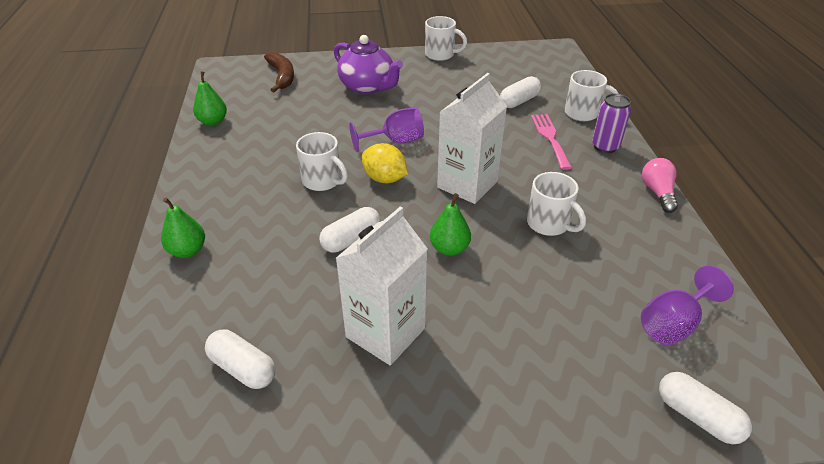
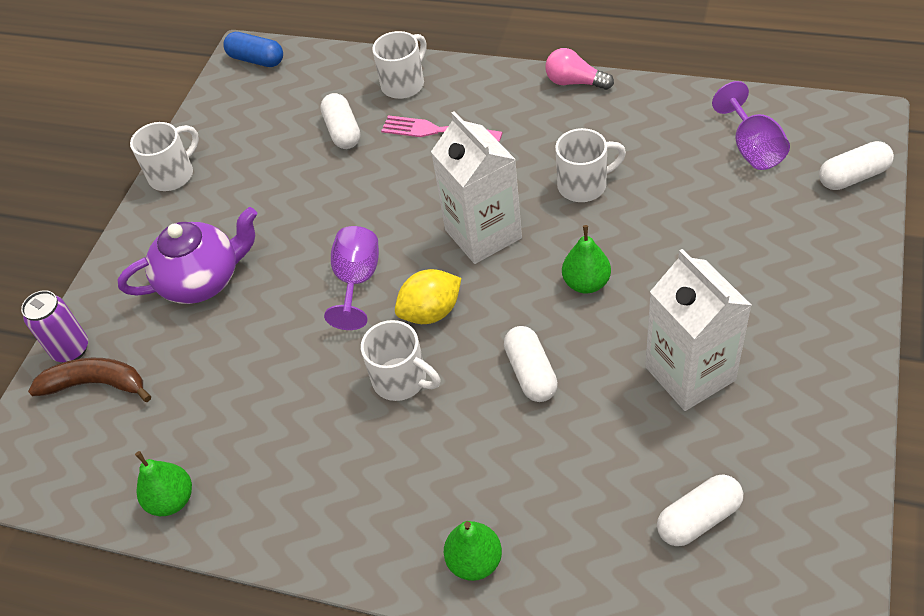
camera: 60 degrees left, 10 degrees up
white mug [296,132,348,191] -> white mug turned 60 degrees clockwise [361,320,441,401]
purple can [592,94,631,153] -> purple can moved to [21,290,88,363]
none -> blue capsule [223,32,283,67]

